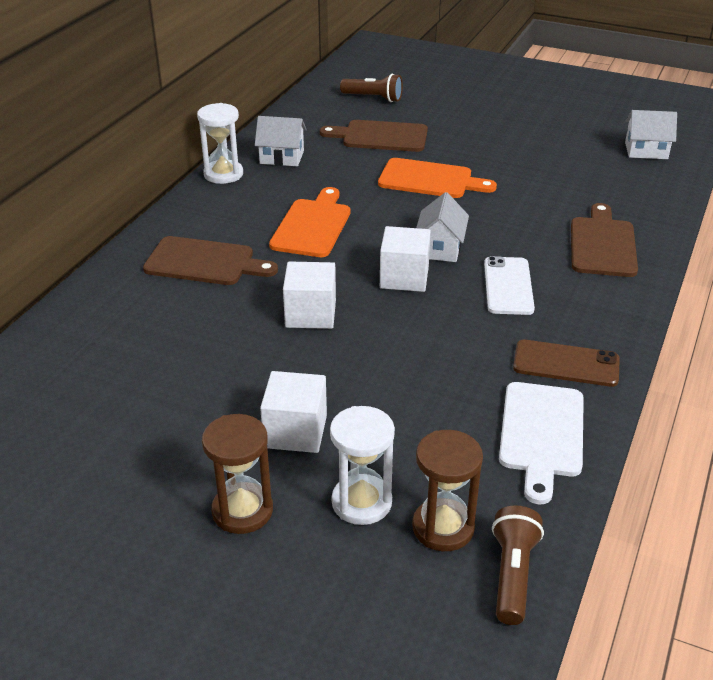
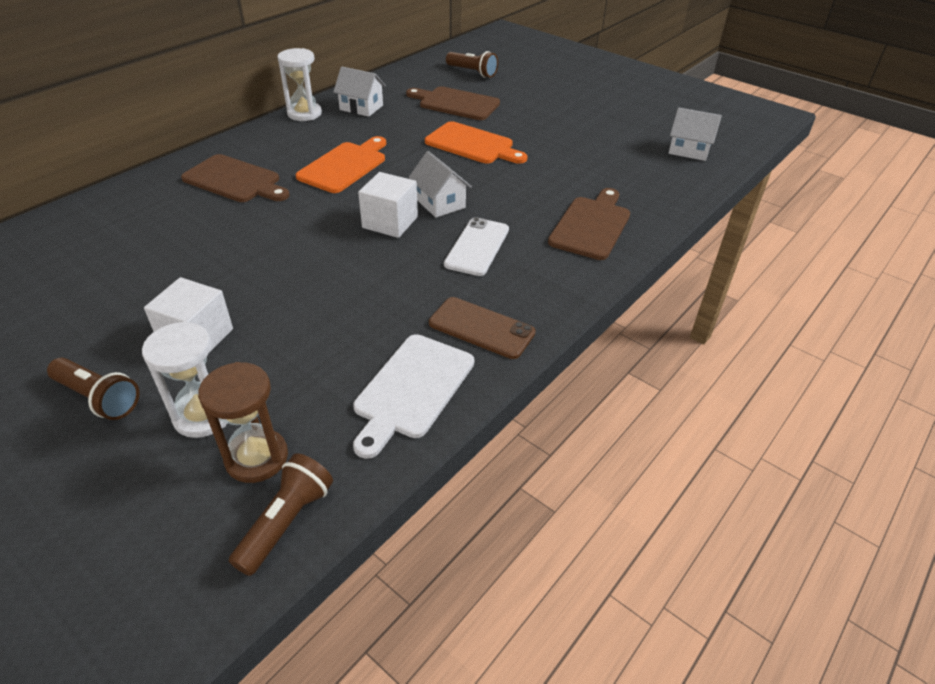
camera: 15 degrees right, 5 degrees up
brown hourglass [202,414,273,534] -> brown flashlight [47,358,140,420]
white cube [283,262,336,329] -> none
white house [416,192,469,262] -> white house turned 60 degrees counterclockwise [408,151,472,218]

